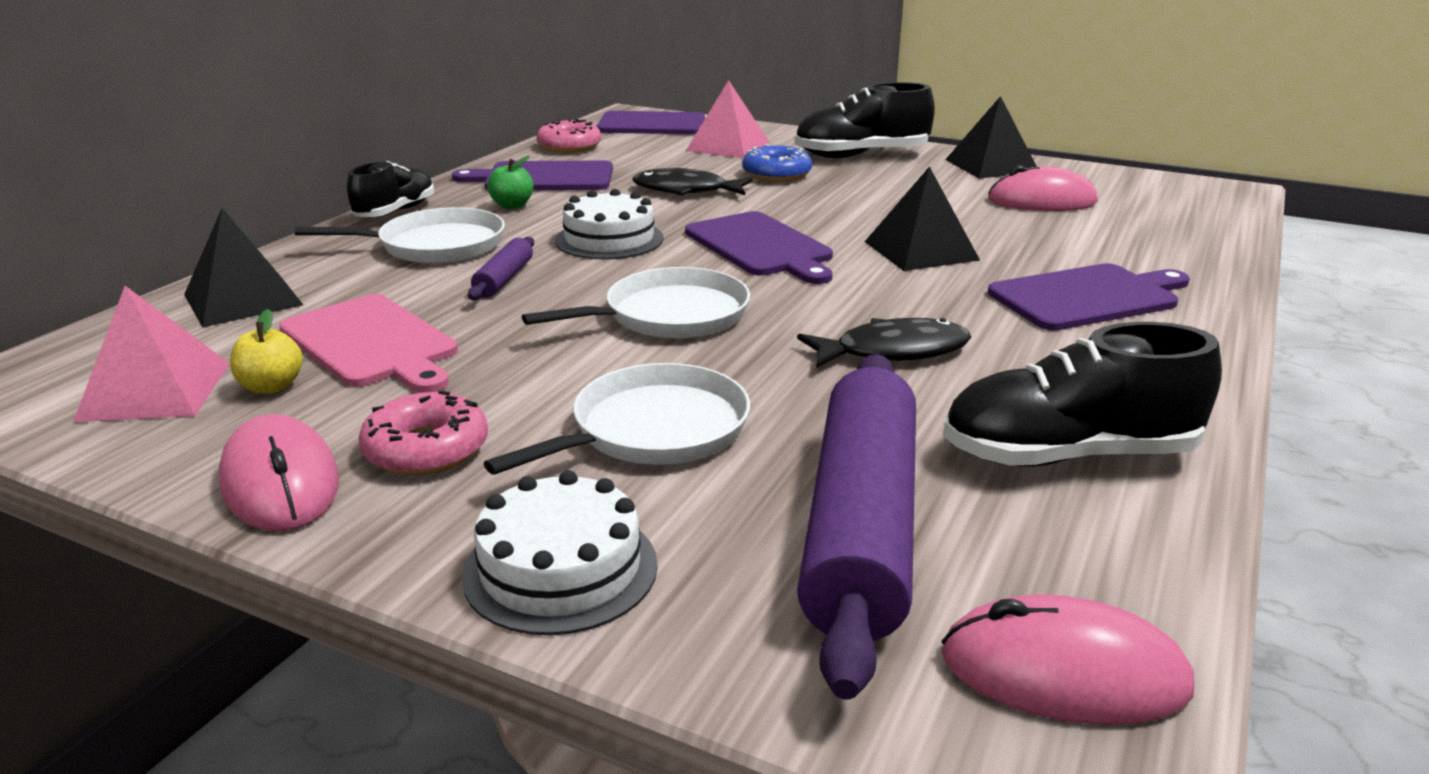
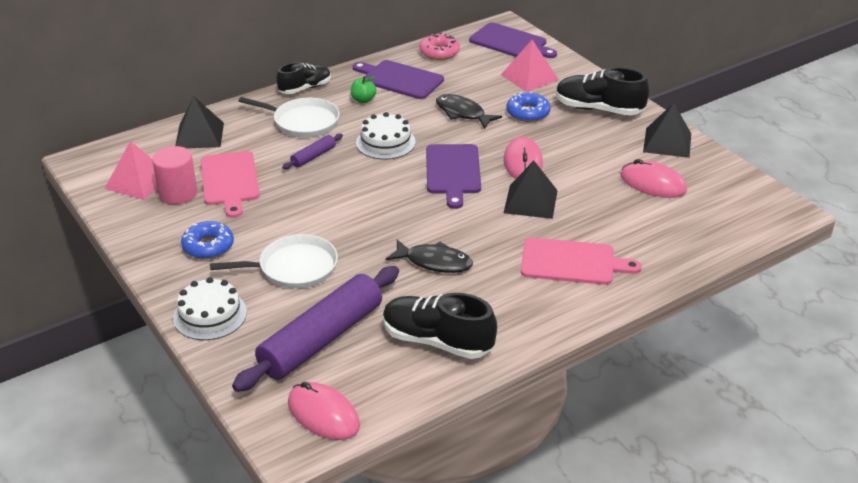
camera: 30 degrees right, 10 degrees up
pink mouse [218,414,339,531] -> pink mouse moved to [504,137,543,179]
yellow apple [230,309,303,394] -> pink cylinder [152,146,198,205]
pink donut [358,390,488,475] -> blue donut [181,221,234,259]
white pan [522,267,750,338] -> none
purple cutting board [988,263,1190,331] -> pink cutting board [521,238,642,285]

